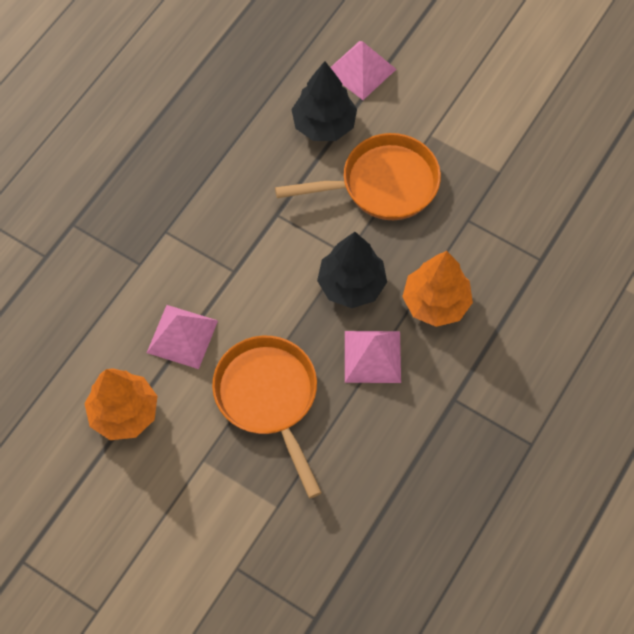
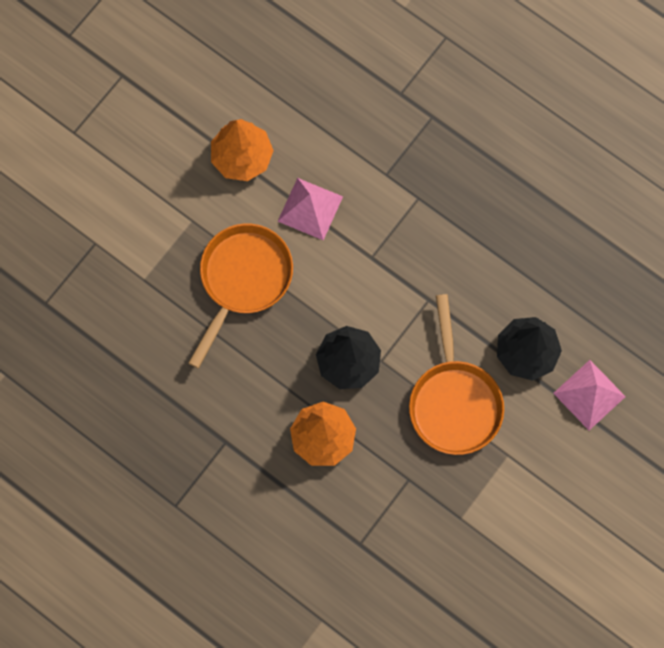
camera: 95 degrees right, 10 degrees up
orange pan [212,336,322,498] -> orange pan turned 45 degrees counterclockwise [188,223,293,369]
pink pyramid [345,331,401,383] -> none

